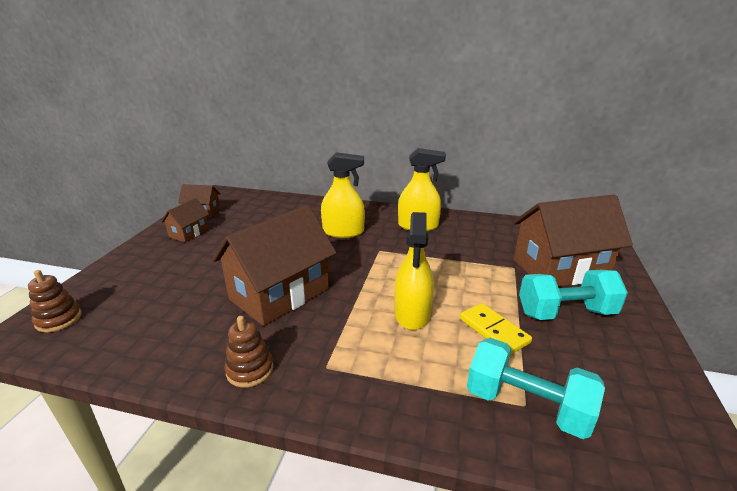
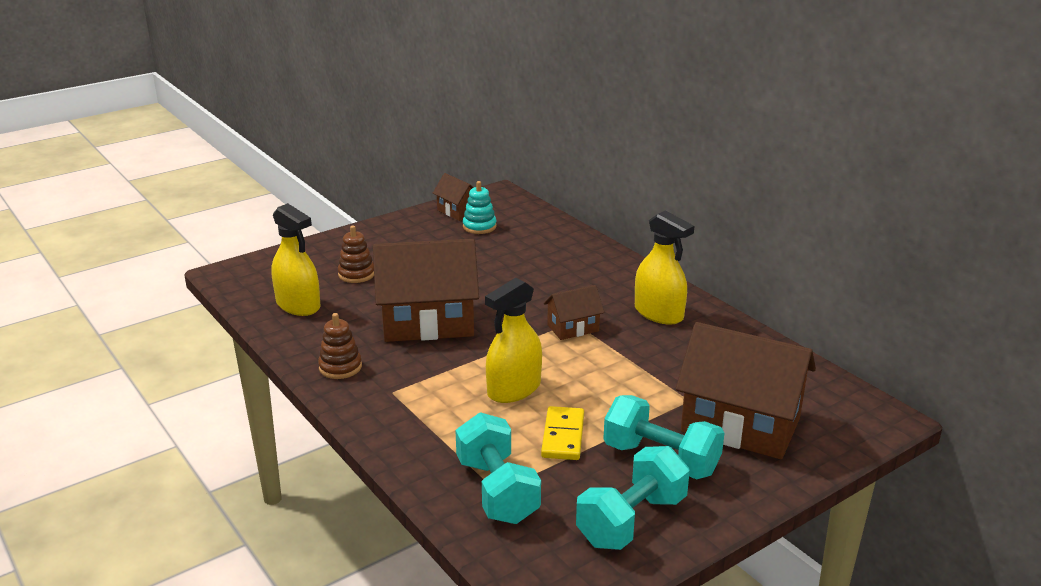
camera: 40 degrees right, 0 degrees up
brown stacking toy [28,270,82,332] -> brown stacking toy moved to [338,226,374,283]
brown house [161,198,209,242] -> brown house moved to [544,285,604,340]
yellow spray bottle [321,152,365,238] -> yellow spray bottle moved to [271,203,321,316]
none -> turquoise stacking toy [463,181,497,234]
none -> turquoise dumbbell [576,446,690,550]

